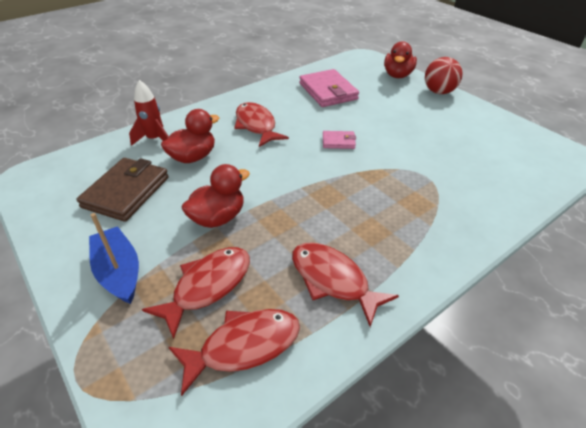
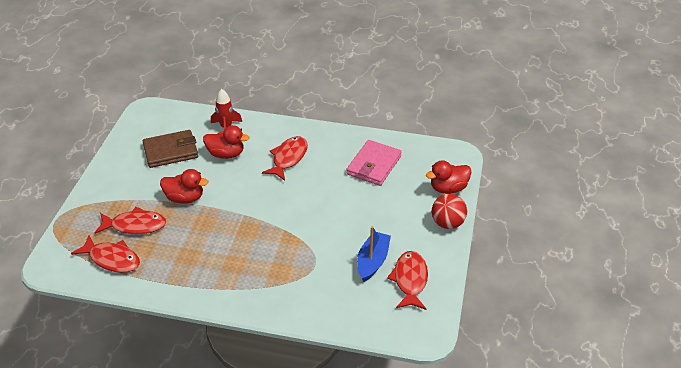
camera: 50 degrees right, 0 degrees up
blue boat [89,213,139,304] -> blue boat moved to [357,226,391,282]
red fish [292,242,399,327] -> red fish moved to [387,251,428,310]
pink wallet [323,131,356,149] -> none

